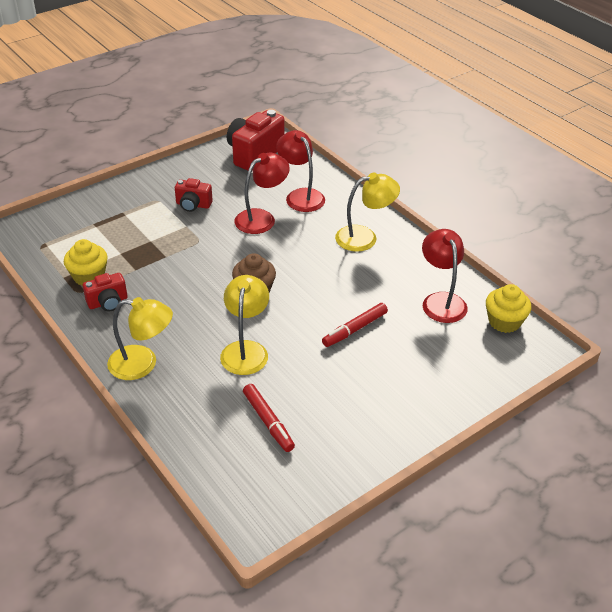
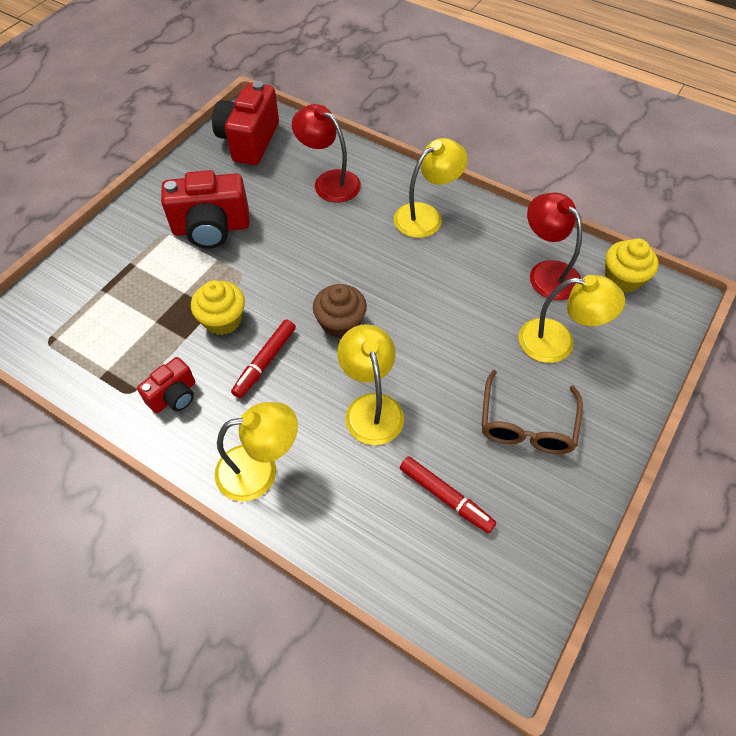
camera: 20 degrees left, 15 degrees up
yellow cupcake [64,239,108,286] -> yellow cupcake moved to [191,280,245,335]
red camera [175,178,213,212] -> red camera [161,170,249,249], size x1.79
red lamp [234,153,290,234] -> none
red marker [322,303,388,347] -> red marker moved to [231,319,296,398]
none -> brown glasses [481,370,583,454]
none -> yellow lamp [518,275,625,363]

